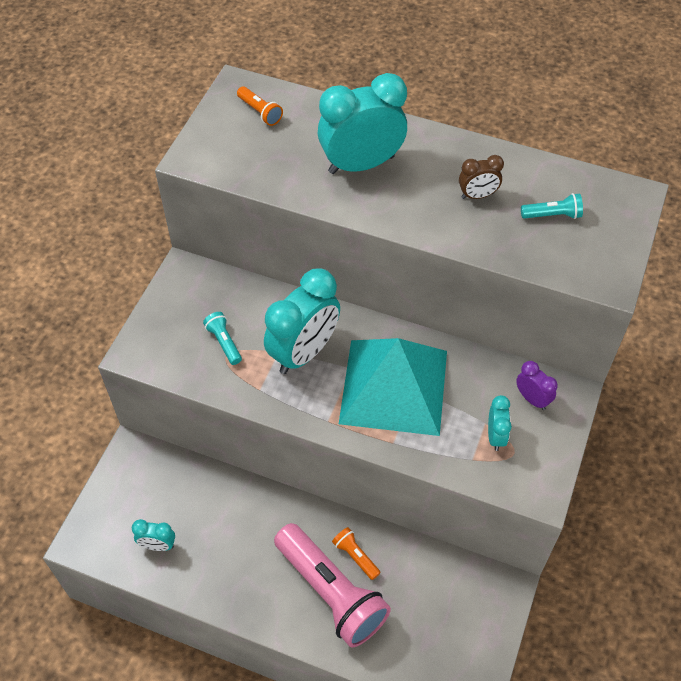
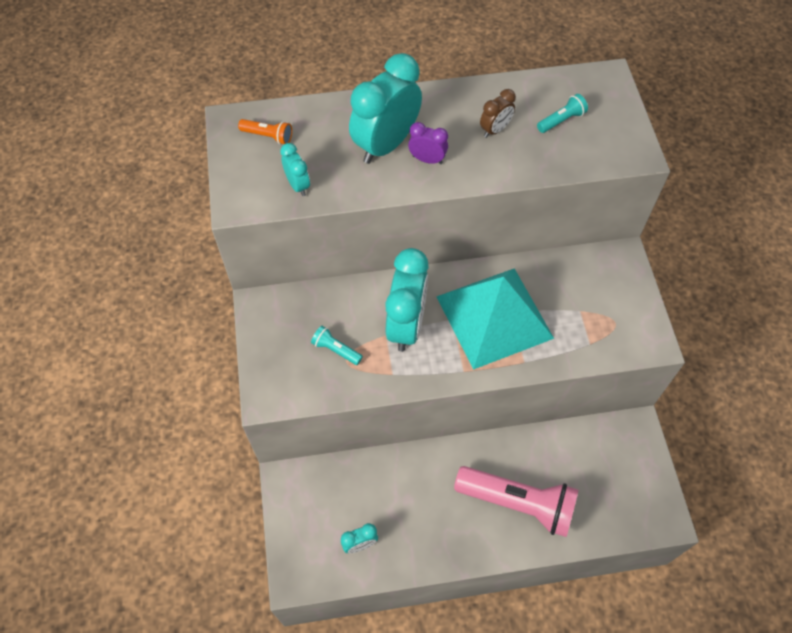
camera: 30 degrees left, 5 degrees up
orange flashlight [332,527,381,580] -> none
turquoise clock [488,395,512,451] -> turquoise clock moved to [280,143,310,196]
purple clock [516,361,558,410] -> purple clock moved to [408,122,448,164]

